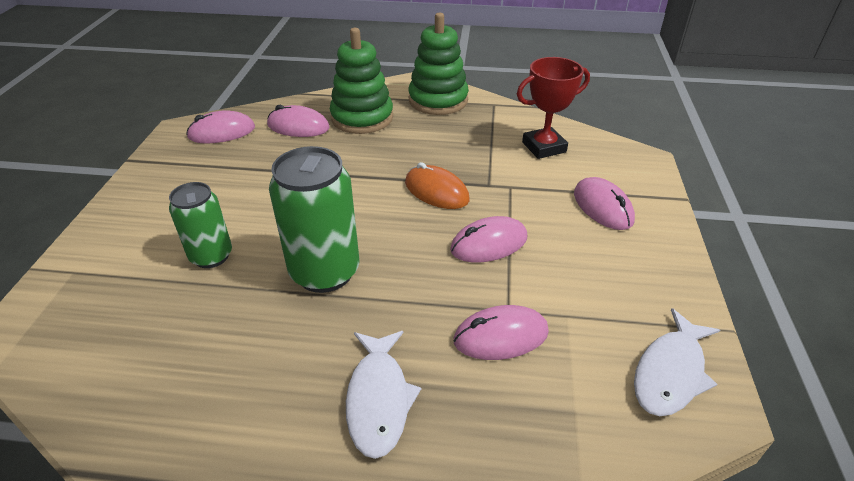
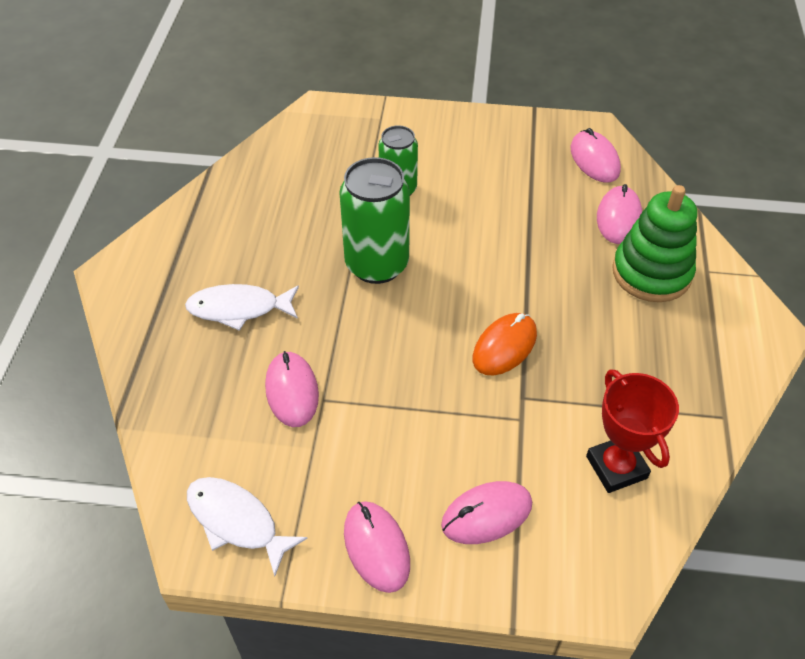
camera: 90 degrees right, 10 degrees up
green stacking toy [408,13,469,115] -> none
pink mouse [450,216,527,262] -> pink mouse moved to [344,501,410,593]

